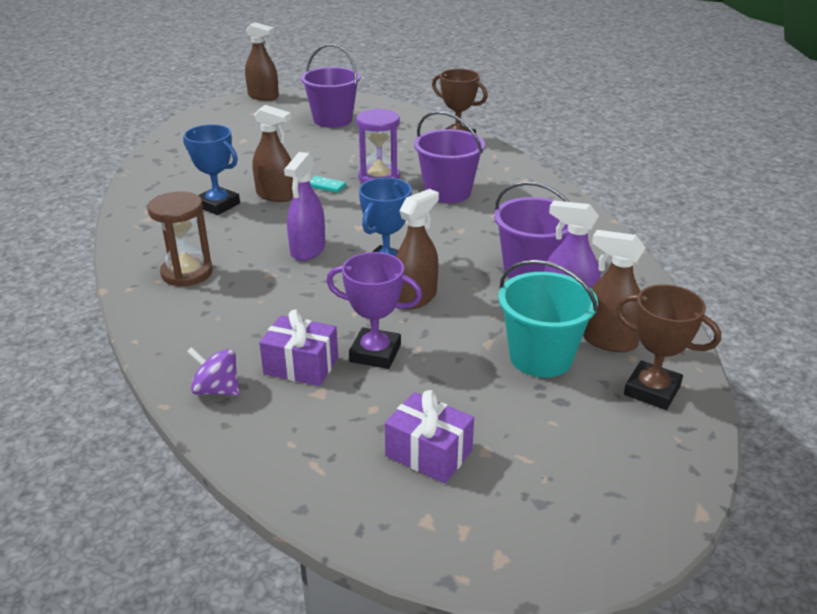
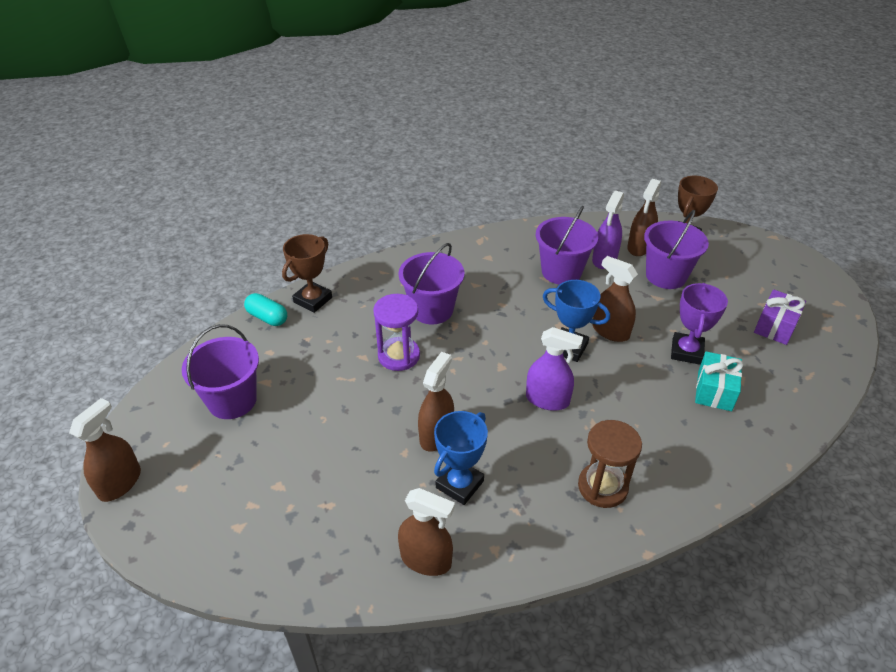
camera: 90 degrees left, 10 degrees up
purple spinning top [187,347,240,396] -> none
purple gift [259,309,338,386] -> turquoise gift [695,351,743,411]
turquoise domino [310,176,346,193] -> none
turquoise bucket [498,260,598,378] -> purple bucket [644,210,709,289]
none -> turquoise capsule [244,293,287,326]
none -> brown spray bottle [398,488,455,576]

